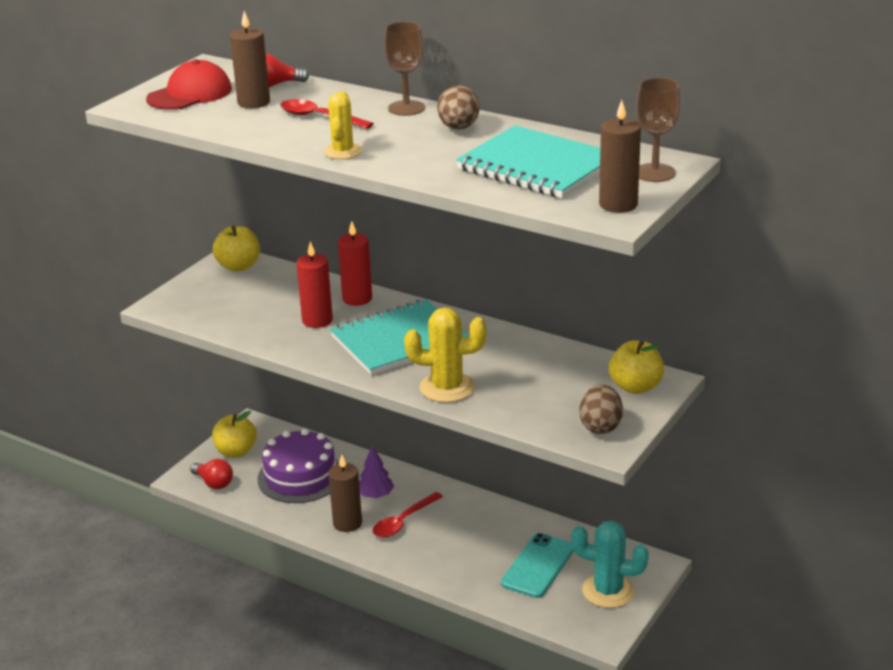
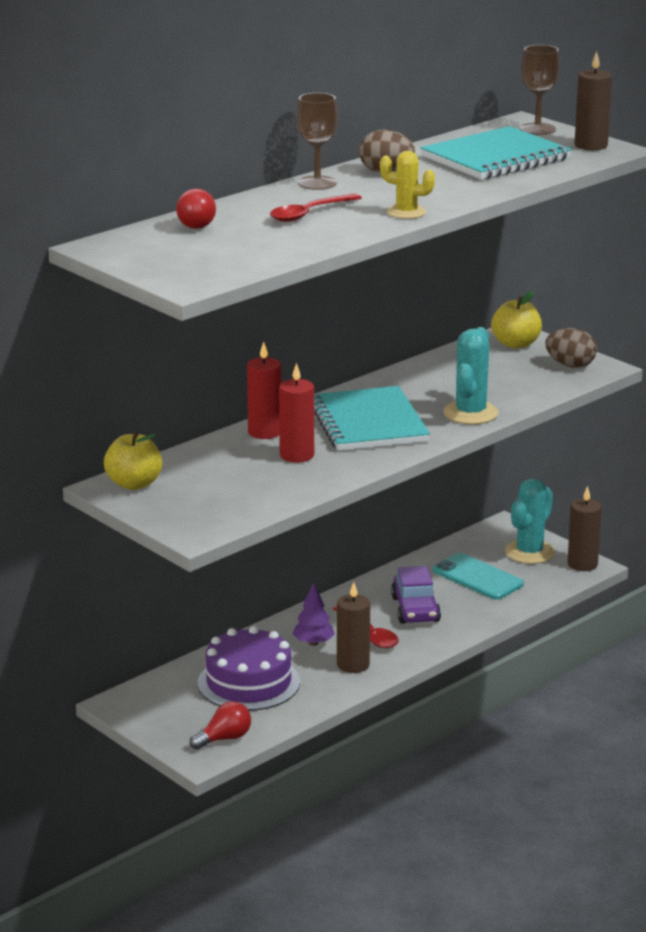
camera: 75 degrees left, 5 degrees down
red cap [146,59,232,110] -> none
yellow apple [212,411,257,458] -> none
brown candle [230,11,270,108] -> brown candle moved to [568,486,602,571]
yellow cactus [404,307,487,403] -> turquoise cactus [443,327,499,424]
none -> purple car [391,566,441,624]

